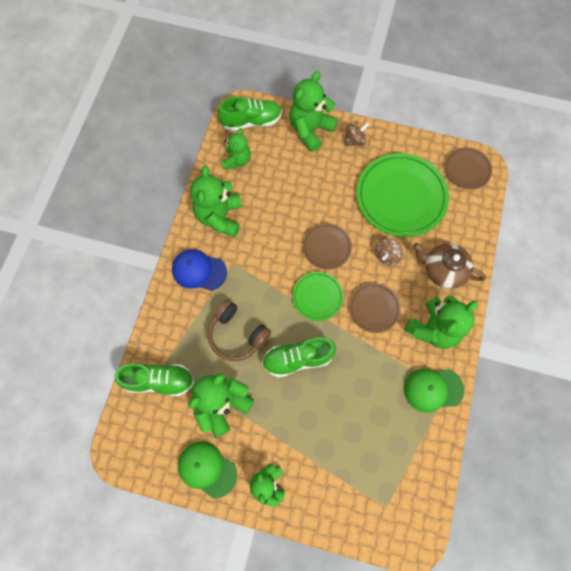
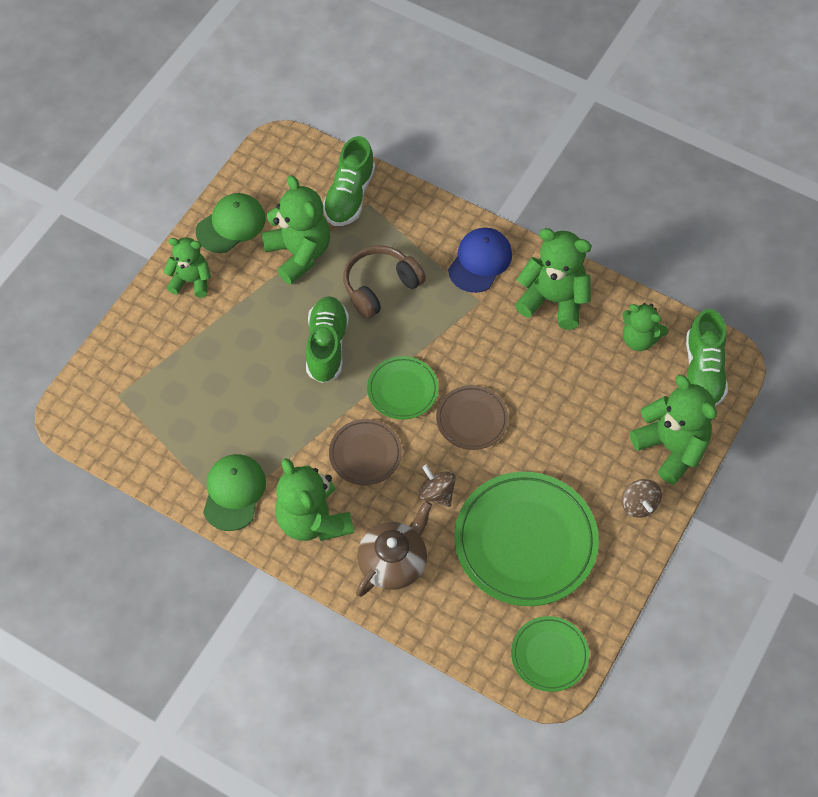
camera: 105 degrees right, 10 degrees down
brown plate [445,147,492,189] -> green plate [511,616,589,692]

